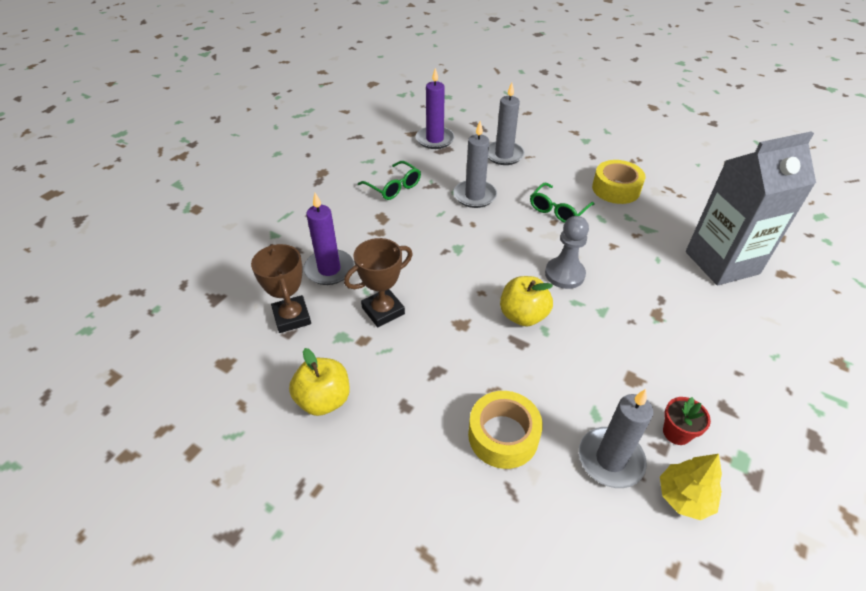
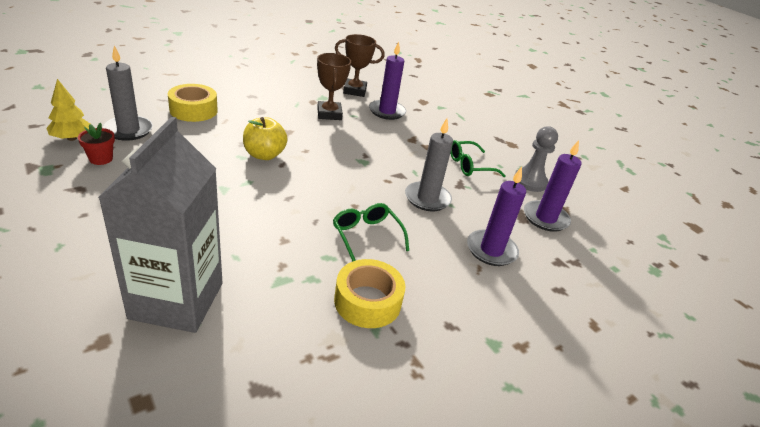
camera: 110 degrees right, 10 degrees down
yellow apple [289,348,350,416] -> none
grey candle [488,83,525,165] -> purple candle [467,166,526,266]
grey pawn [545,216,589,289] -> grey pawn moved to [515,126,558,192]

